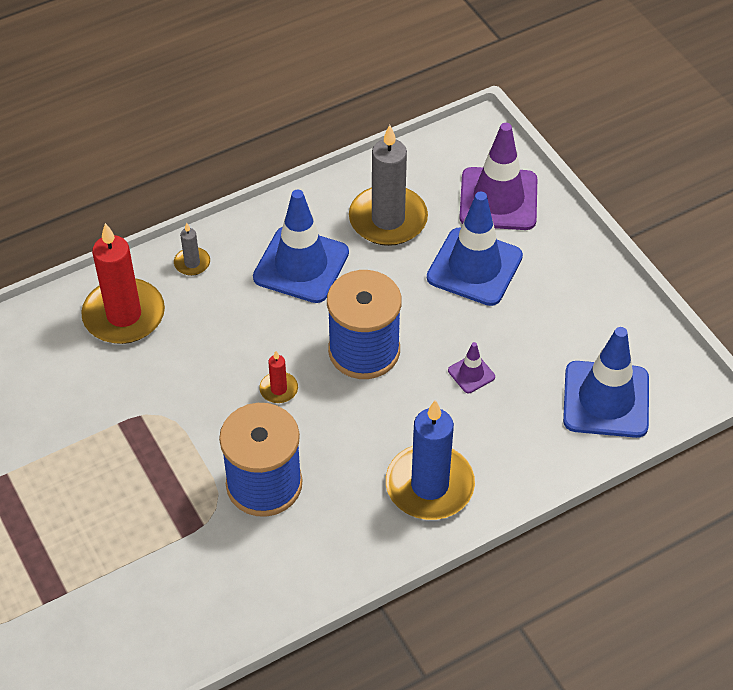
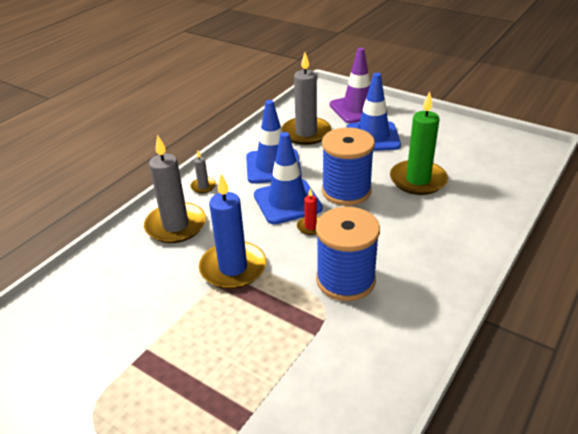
camera: 25 degrees left, 15 degrees down
red candle [81,223,165,344] -> grey candle [144,135,206,243]
blue candle [386,400,475,520] -> blue candle moved to [199,174,266,289]
purple traffic cone [448,342,495,393] -> green candle [390,92,448,195]
blue traffic cone [563,327,649,438] -> blue traffic cone moved to [254,132,323,224]

